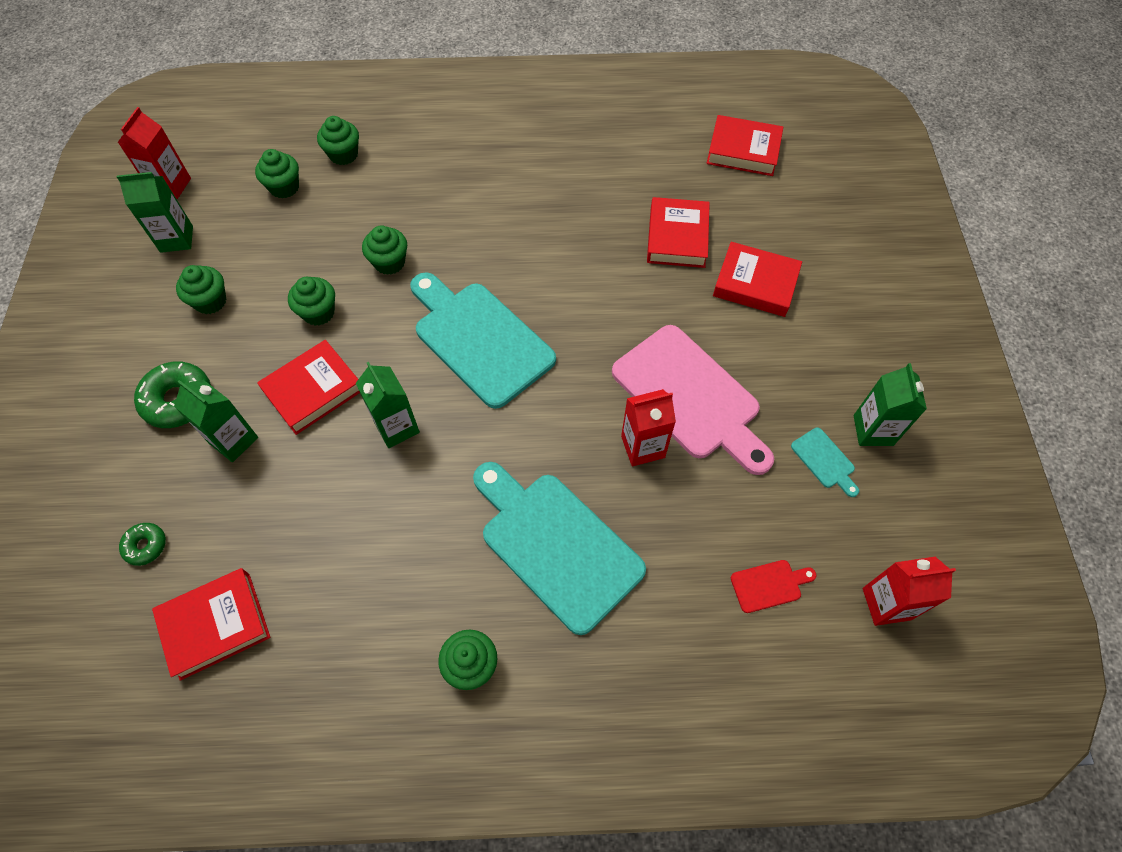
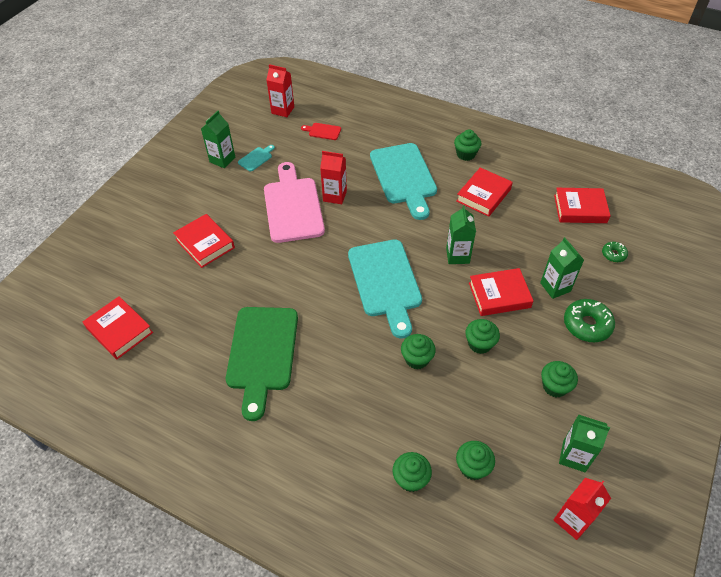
camera: 150 degrees left, 10 degrees down
red book [647,197,710,268] -> red book moved to [456,167,513,217]
turquoise cutting board [791,428,859,497] -> turquoise cutting board turned 45 degrees clockwise [238,145,275,171]
none -> green cutting board [226,307,298,421]

